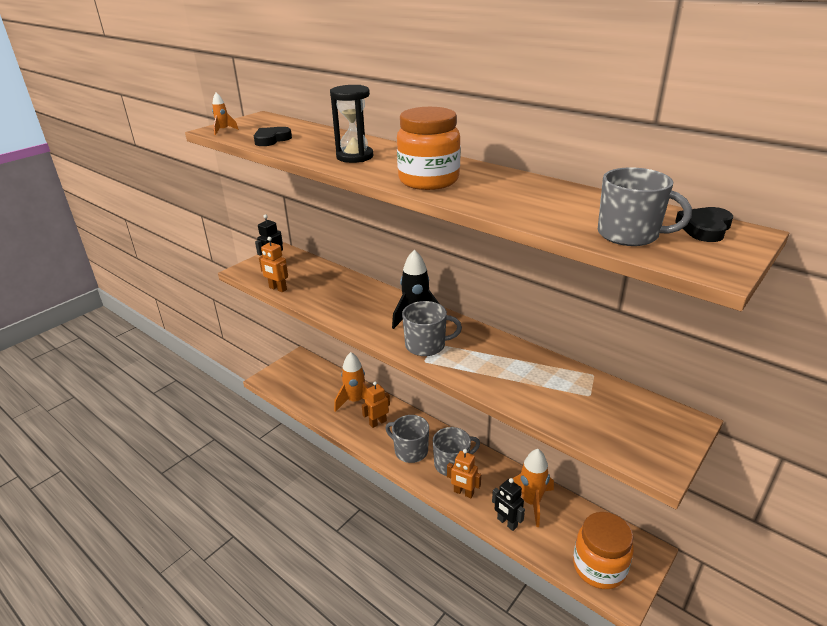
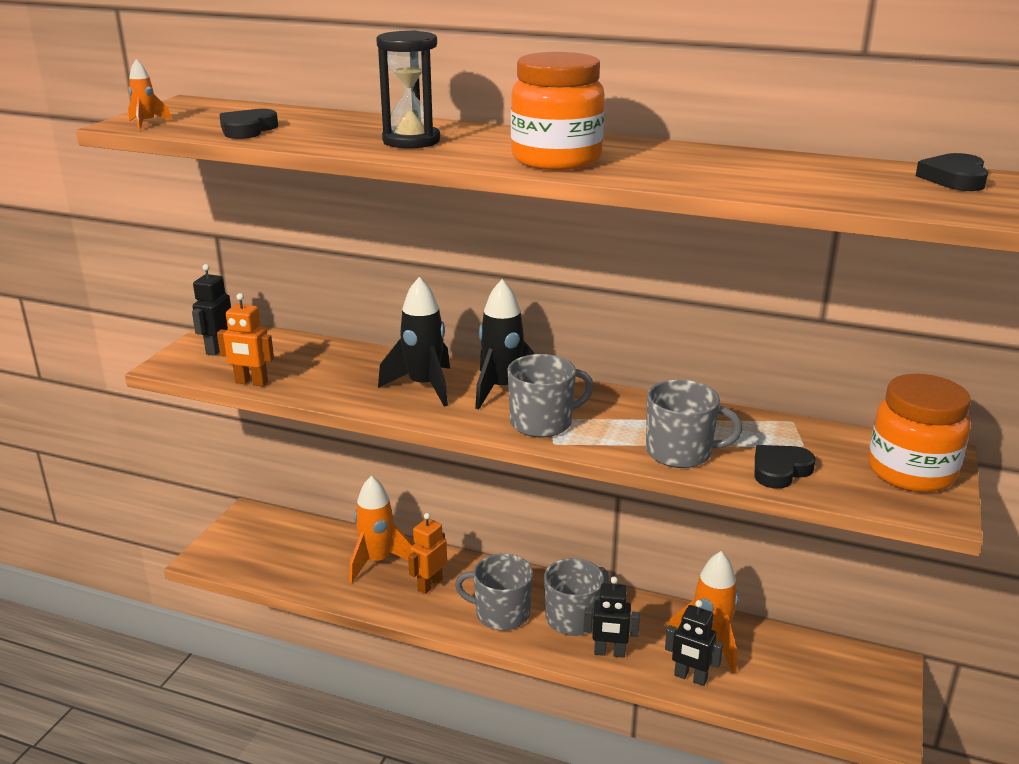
camera: 20 degrees left, 5 degrees down
orange robot [447,449,481,498] -> black robot [583,577,640,658]
orange jar [573,512,634,589] -> orange jar moved to [868,374,971,492]
grey mug [598,167,692,246] -> grey mug moved to [646,380,742,468]
none -> black rocket [378,277,450,407]
none -> black heart [755,445,816,489]

